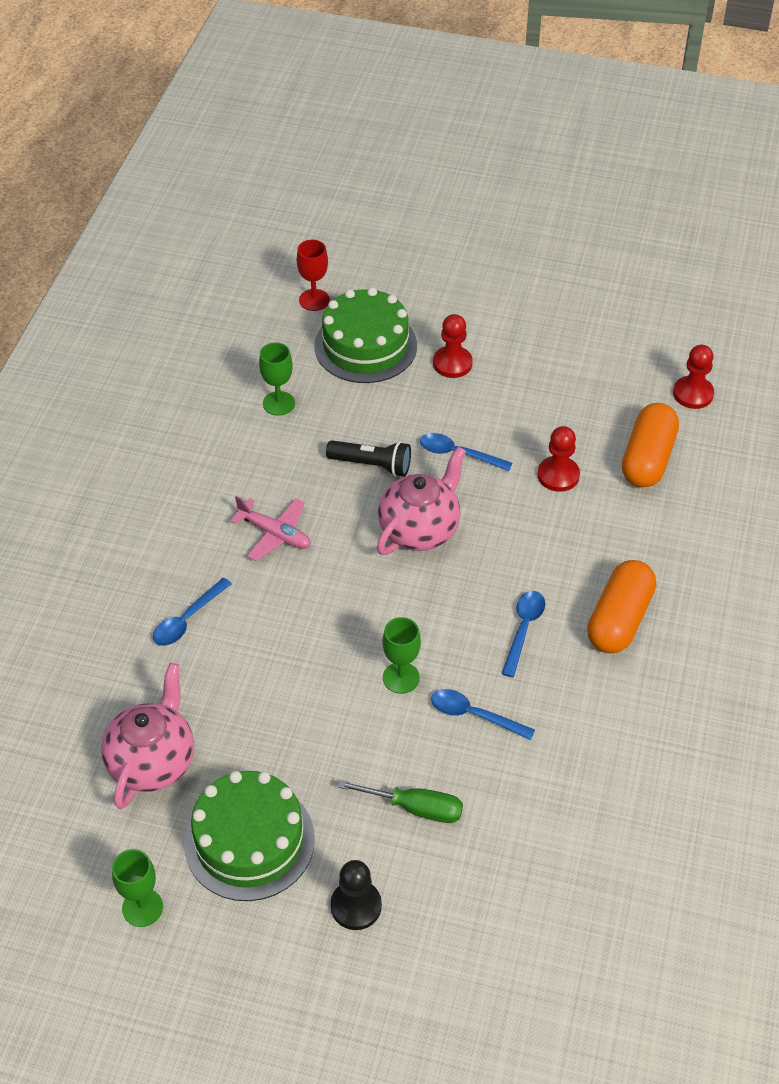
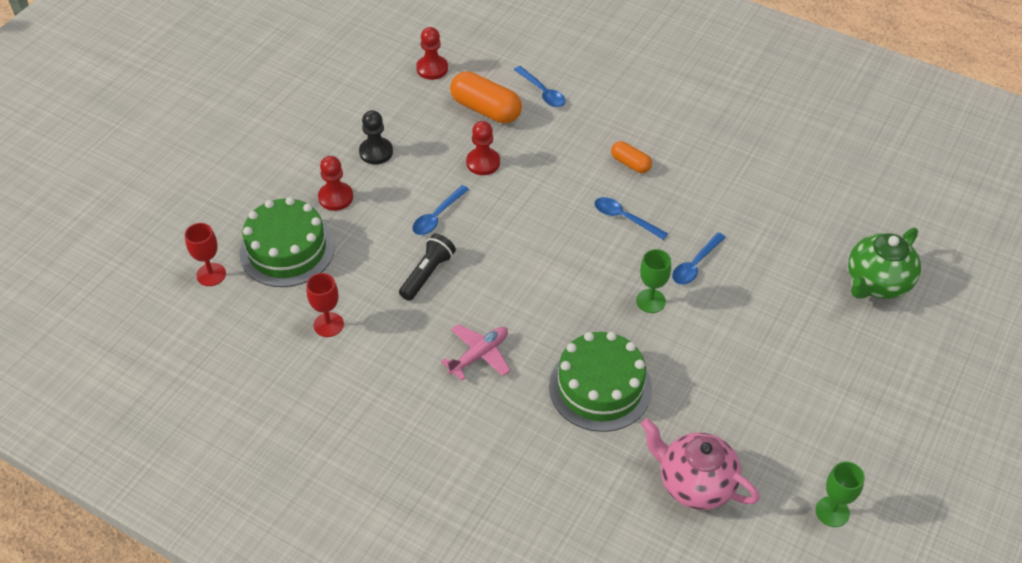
camera: 75 degrees left, 0 degrees up
blue spoon [153,578,232,646] -> blue spoon moved to [514,66,566,107]
green cake [184,771,315,901] -> green cake moved to [549,331,652,432]
green goblet [259,342,295,416] -> red goblet [306,273,344,337]
black pawn [331,860,382,930] -> black pawn moved to [359,110,393,165]
green screwdriver [338,780,463,823] -> none
pink teapot [377,446,466,555] -> none
orange capsule [587,560,656,653] -> orange capsule [611,141,652,173], size x0.56
none -> green teapot [848,228,921,299]

